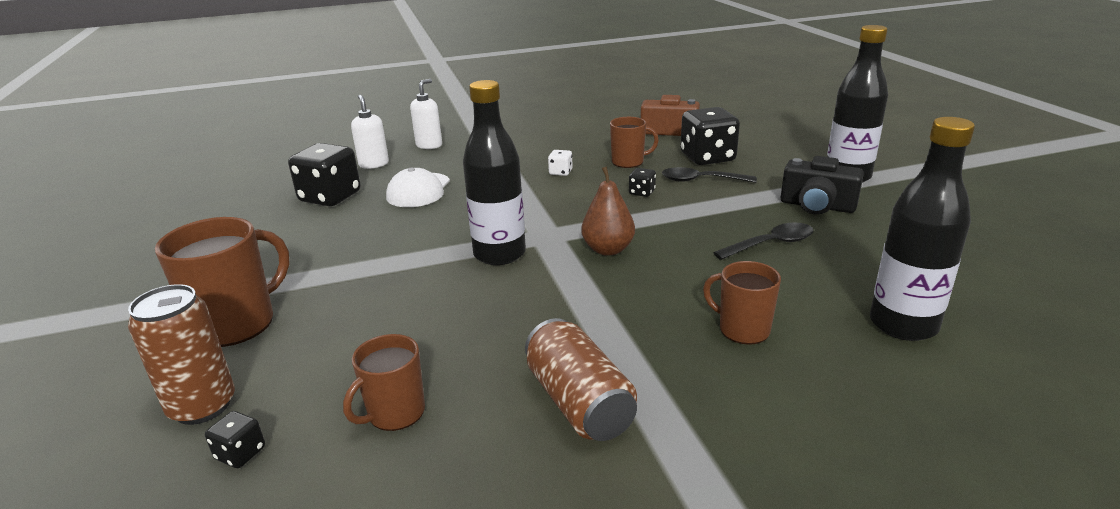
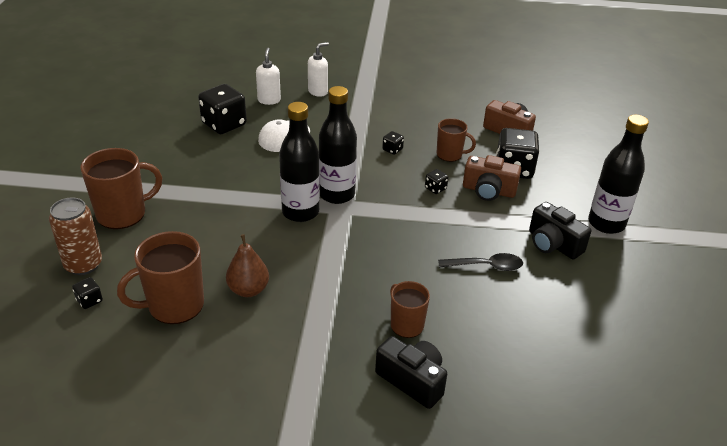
camera: 20 degrees right, 10 degrees up
brown mug [343,334,425,431] -> brown mug [117,231,204,324], size x1.64
brown can [525,318,637,441] -> none
white dice [548,150,573,176] -> black dice [382,131,404,155]
brown pear [581,167,635,256] -> brown pear moved to [226,234,269,297]
black spoon [662,167,757,183] -> brown camera [463,155,521,201]
black bottle [870,117,975,341] -> black bottle moved to [319,86,357,204]
none -> black camera [375,336,447,409]

